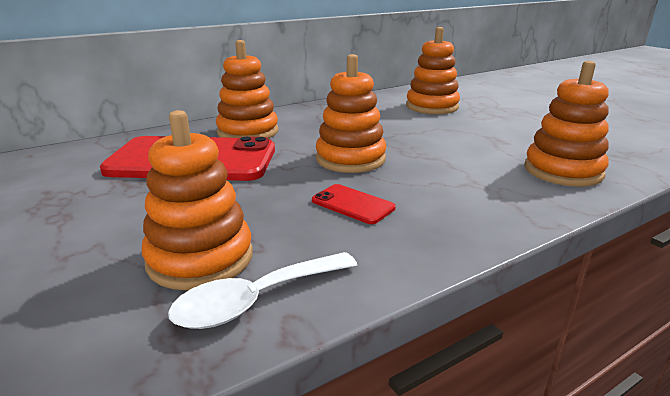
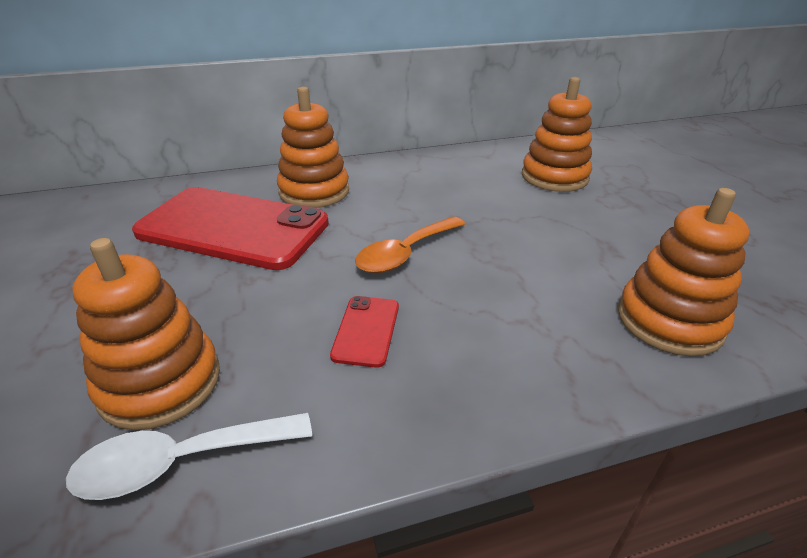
camera: 15 degrees right, 10 degrees up
red phone [312,184,396,224] -> red phone turned 45 degrees clockwise [330,296,399,368]
orange stacking toy [316,54,386,173] -> orange spoon [355,216,465,273]

